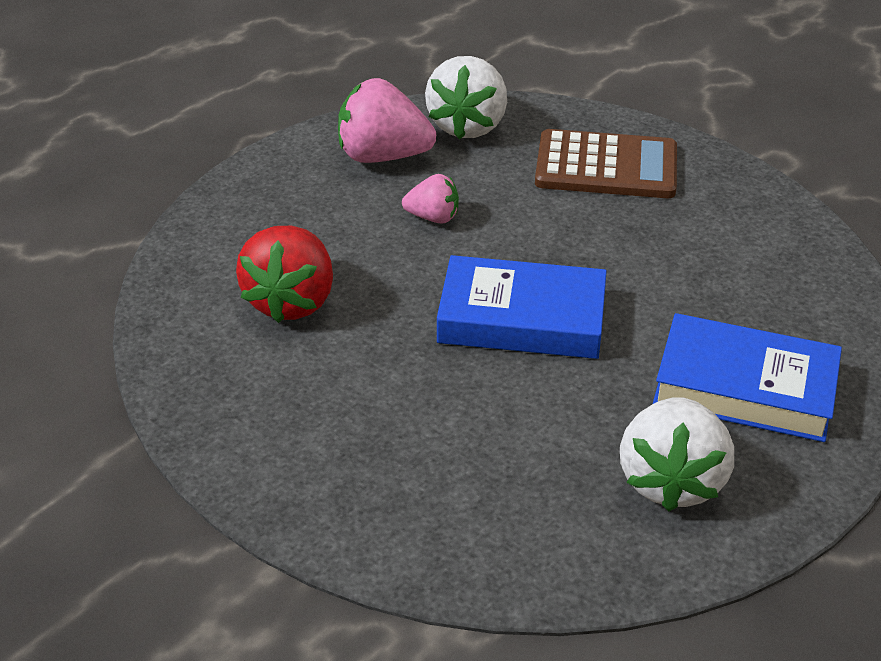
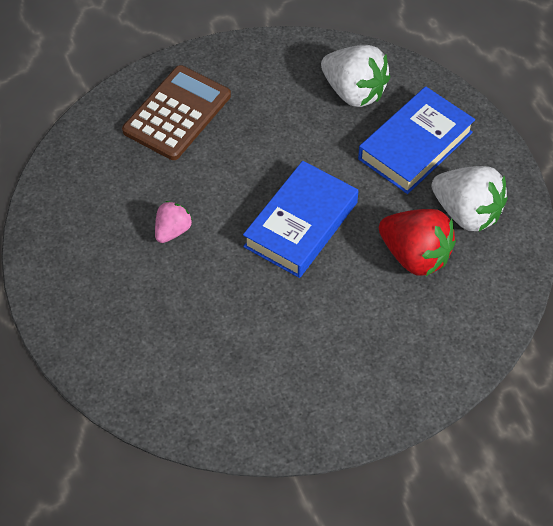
camera: 65 degrees left, 15 degrees up
red strawberry [236,226,333,323] -> red strawberry moved to [379,209,456,276]
pink strawberry [338,78,436,163] -> none
white strawberry [425,56,507,140] -> white strawberry moved to [321,45,390,107]

